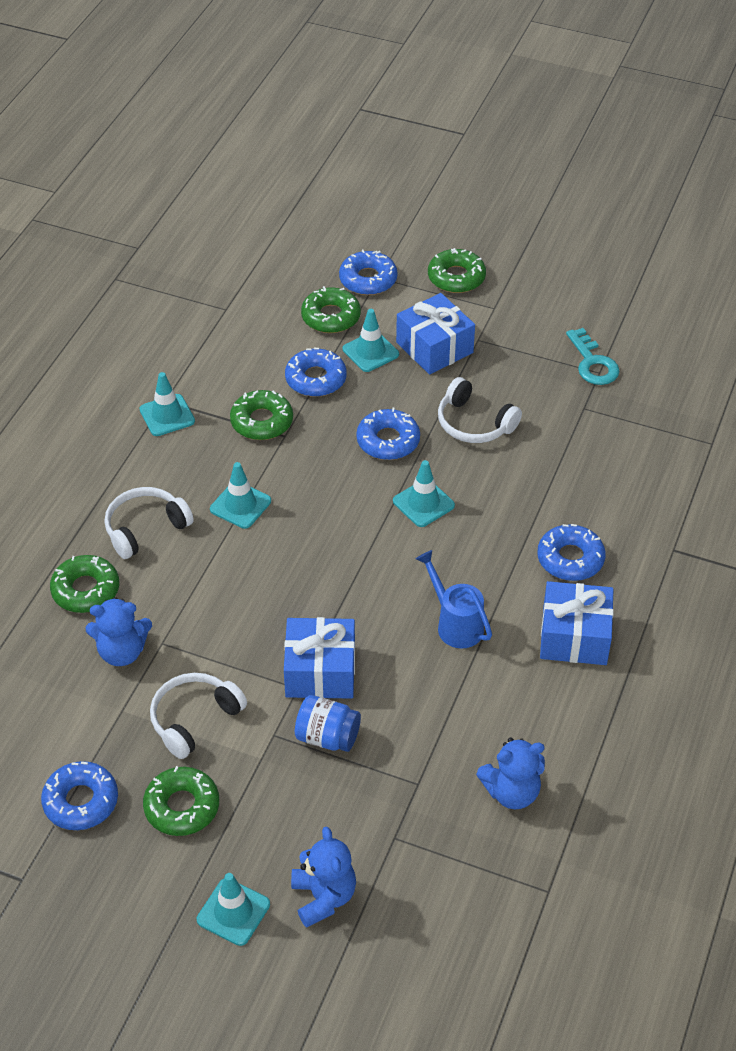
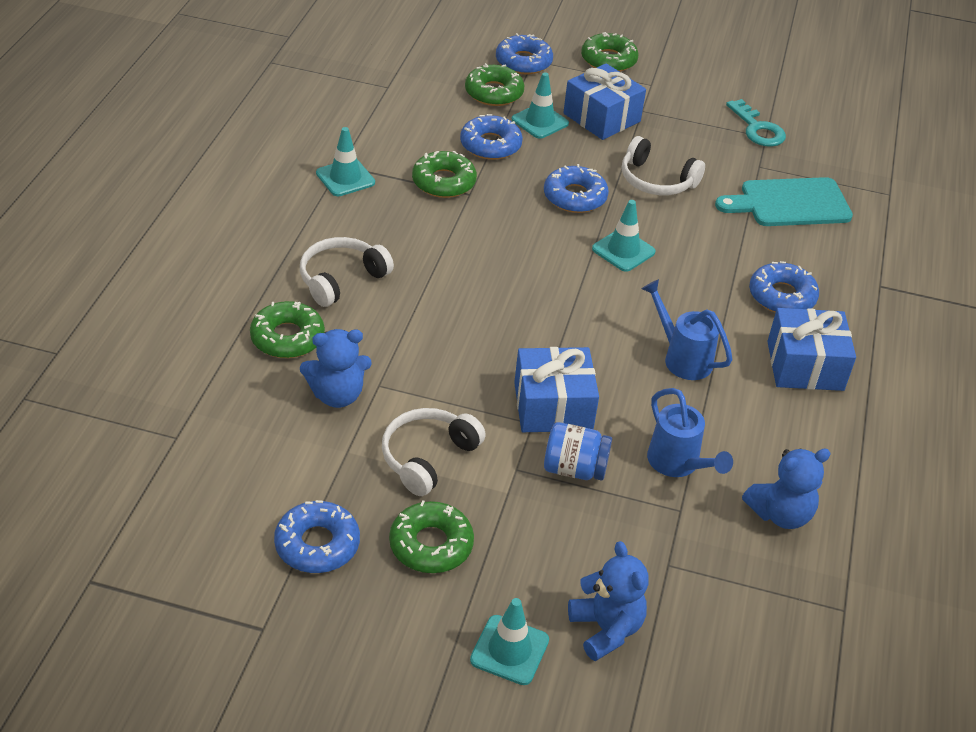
camera: 10 degrees left, 5 degrees down
turquoise traffic cone [210,462,271,529] -> none
none -> blue watering can [647,388,733,477]
none -> turquoise cutting board [715,177,853,226]

